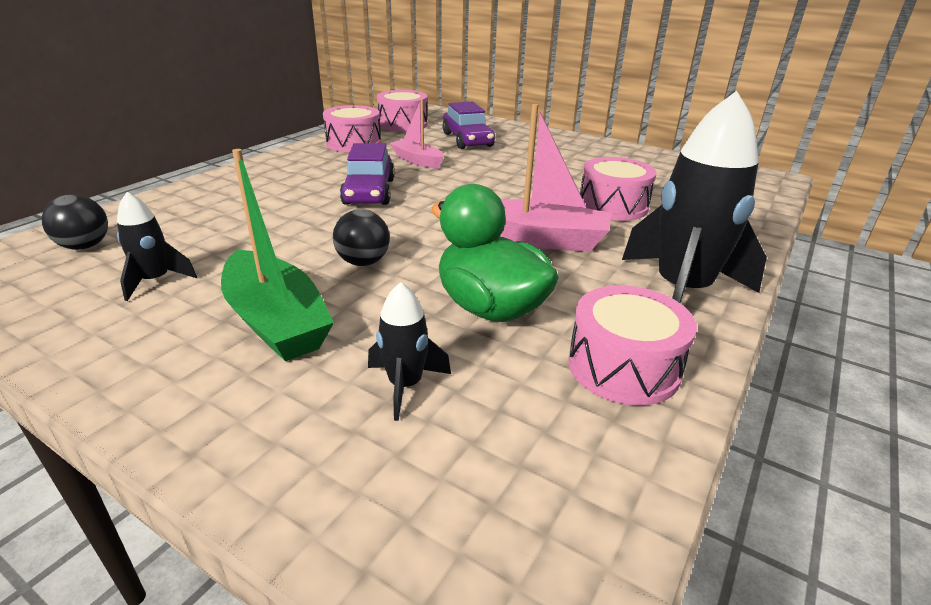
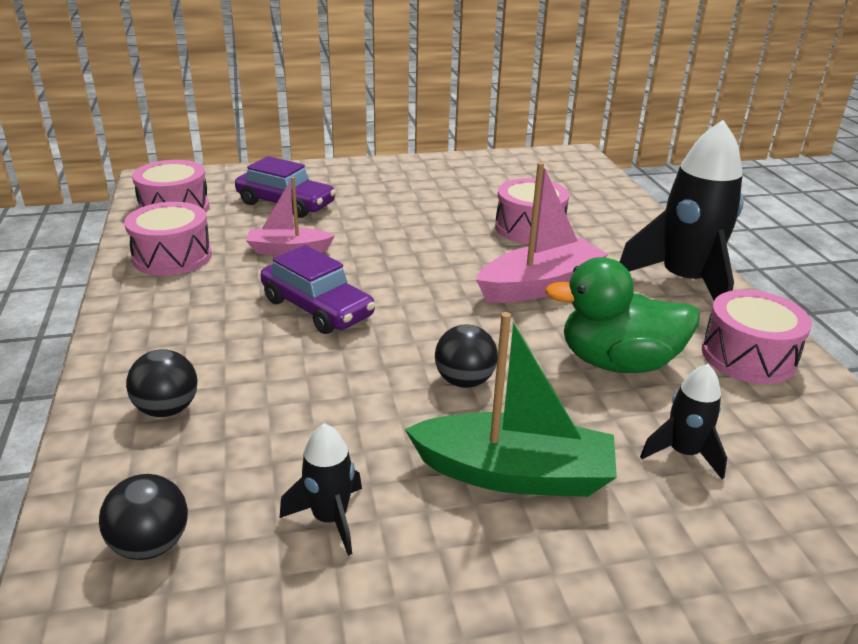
camera: 45 degrees left, 0 degrees up
none -> black ball [126,349,198,417]

